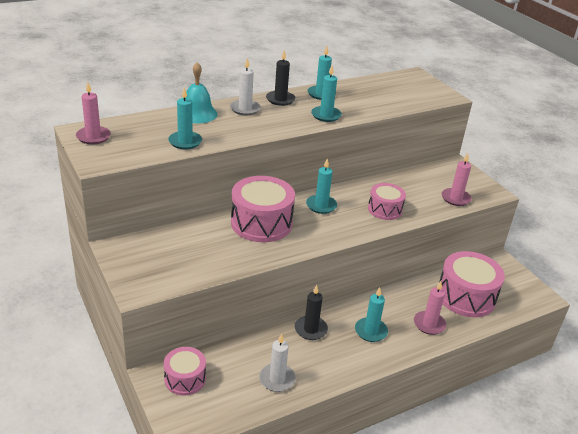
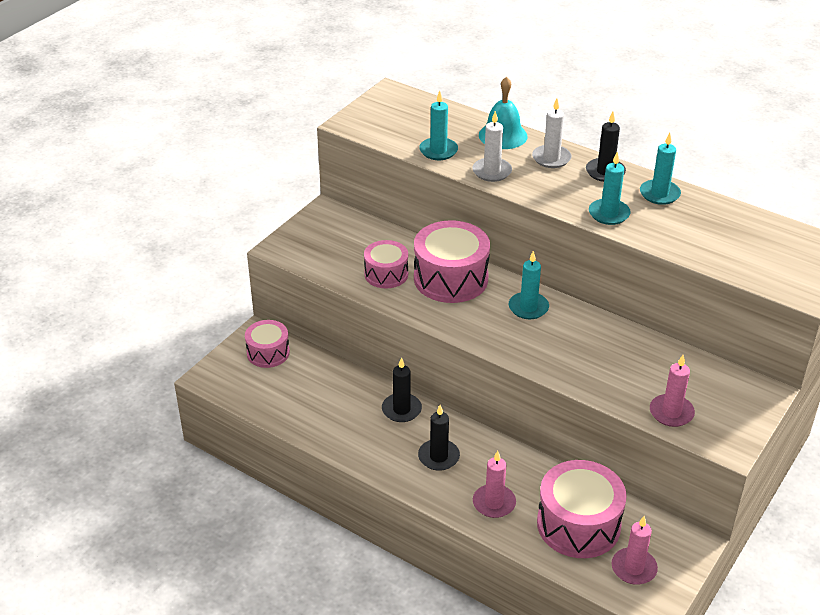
camera: 65 degrees right, 5 degrees up
pink candle [76,82,111,144] -> pink candle moved to [611,516,658,585]
white candle [259,333,296,392] -> white candle moved to [472,111,512,182]
turquoise candle [355,287,388,342] -> black candle [418,405,460,471]
pink drum [368,183,406,220] -> pink drum moved to [364,240,408,288]

